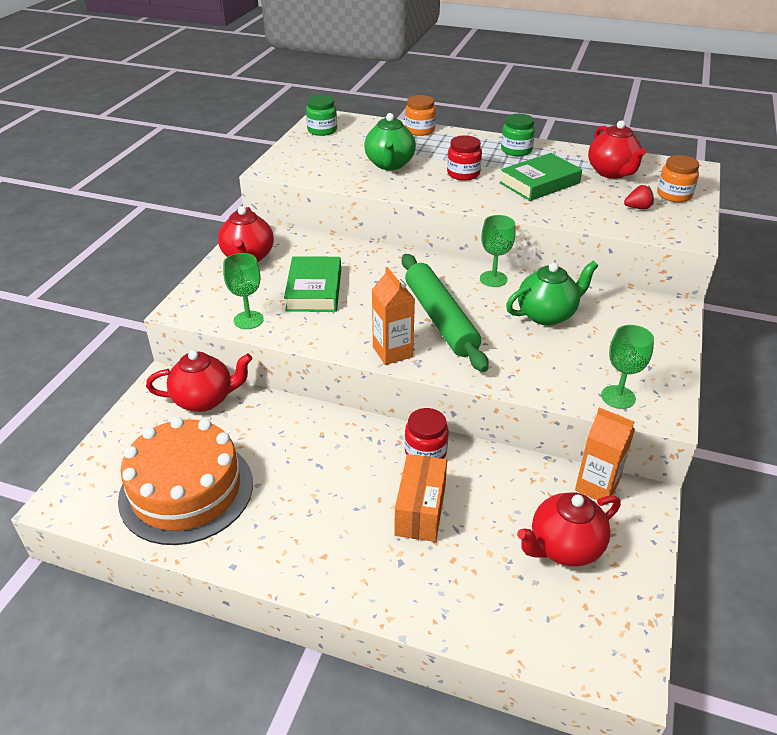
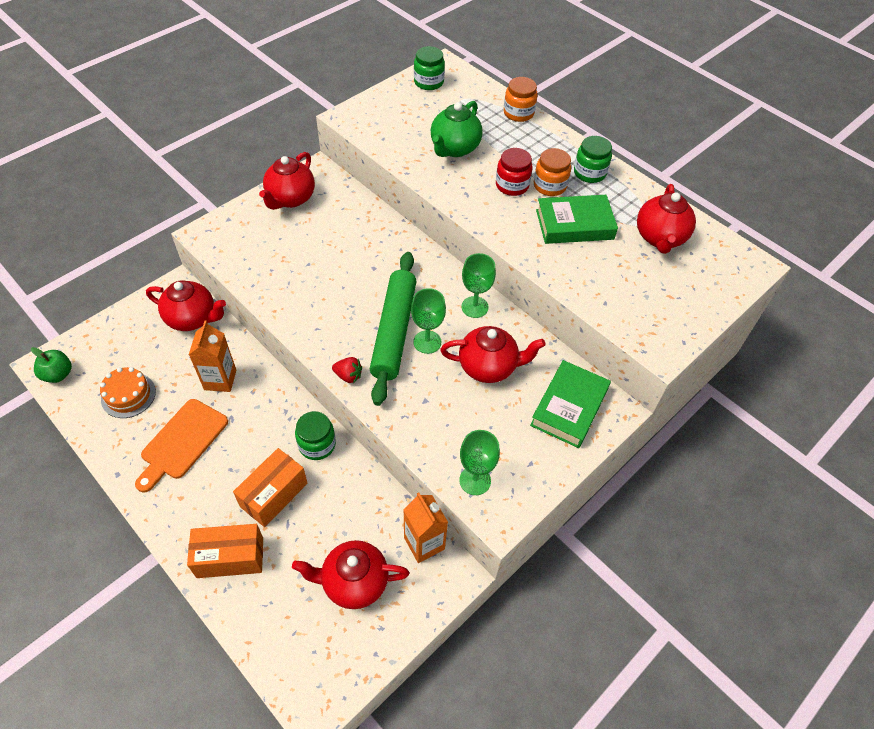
camera: 25 degrees right, 15 degrees up
orange cake [118,417,253,545] -> orange cake [100,367,156,418], size x0.49
green goblet [223,253,264,329] -> green goblet moved to [411,288,446,354]
green book [284,256,341,312] -> green book moved to [530,360,611,448]
orange carton [372,267,415,365] -> orange carton moved to [189,320,236,392]
red jar [404,408,449,459] -> green jar [295,411,336,460]
green teapot [506,261,598,326] -> red teapot [440,326,545,383]
red strawberry [624,185,654,209] -> red strawberry moved to [332,357,362,383]
orange jar [657,155,699,202] -> orange jar moved to [534,148,571,196]
none -> green apple [31,347,72,383]
none -> orange cutting board [135,399,228,492]
none -> orange box [187,524,263,578]

